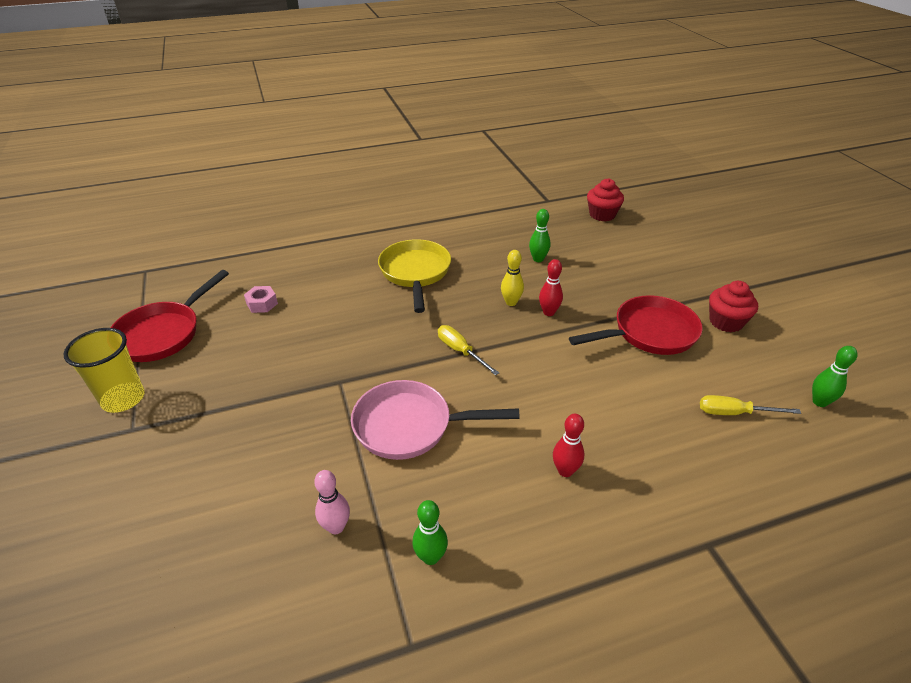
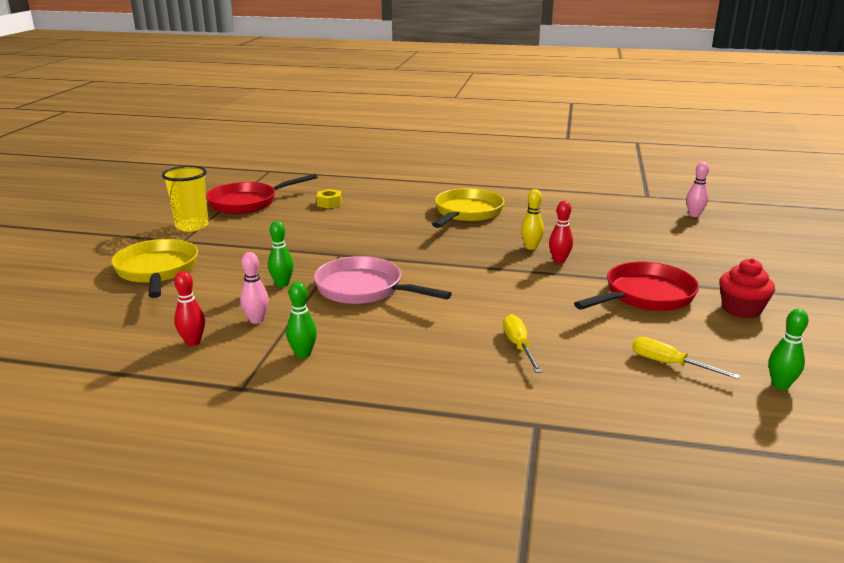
camera: 30 degrees right, 15 degrees down
pink nut [244,286,278,313] -> yellow nut [317,189,342,209]
yellow screwdriver [438,325,499,376] -> yellow screwdriver moved to [503,314,542,373]
green bowling pin [529,209,551,262] -> green bowling pin moved to [268,221,294,287]
red bowling pin [553,414,585,477] -> red bowling pin moved to [174,271,205,346]
red pan [569,295,703,355] -> red pan turned 45 degrees counterclockwise [574,262,699,311]
red cupcake [587,179,624,221] -> pink bowling pin [686,162,709,217]
none -> yellow pan [111,239,198,298]

